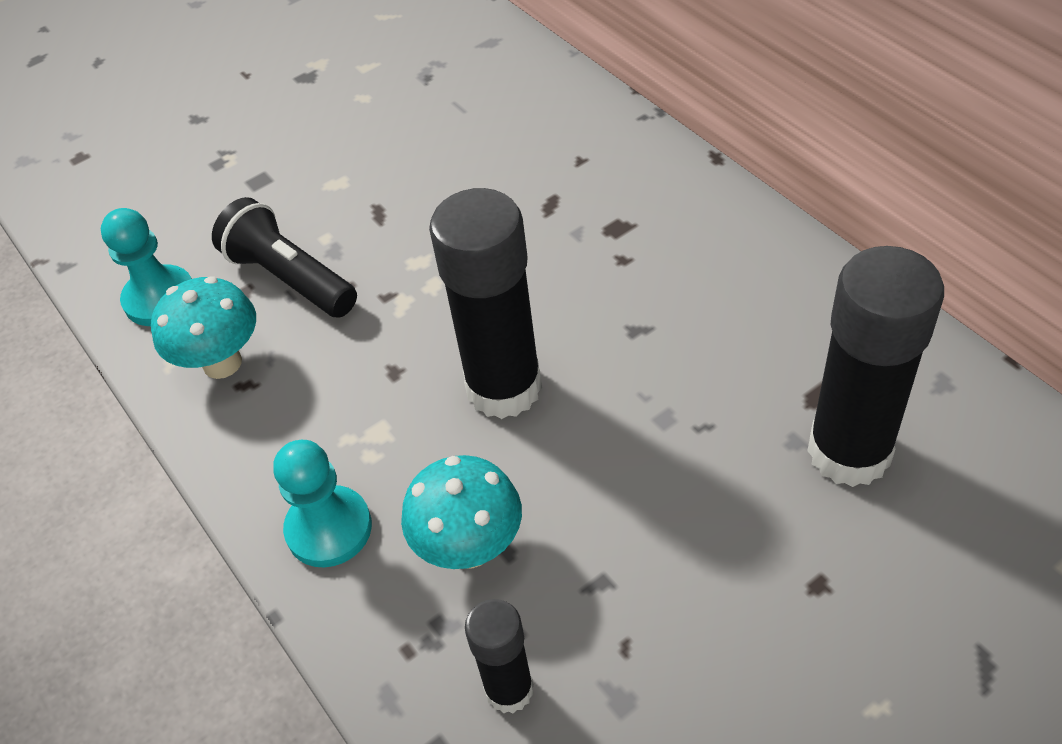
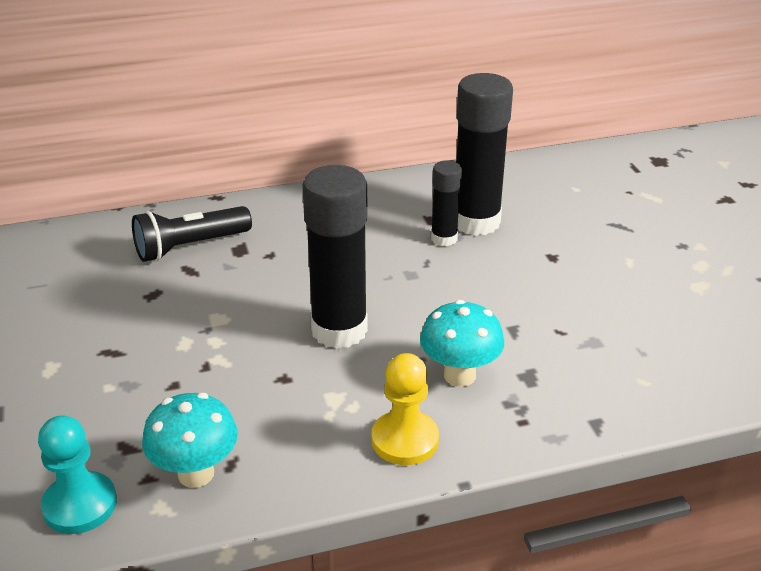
camera: 75 degrees left, 15 degrees down
black flashlight [212,197,357,318] -> black flashlight moved to [132,206,252,262]
turquoise pawn [273,440,372,568] -> yellow pawn [372,353,439,465]
black glue stick [465,599,534,713] -> black glue stick moved to [431,160,462,246]

